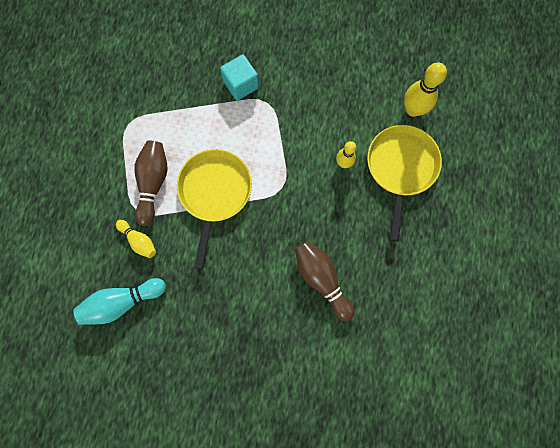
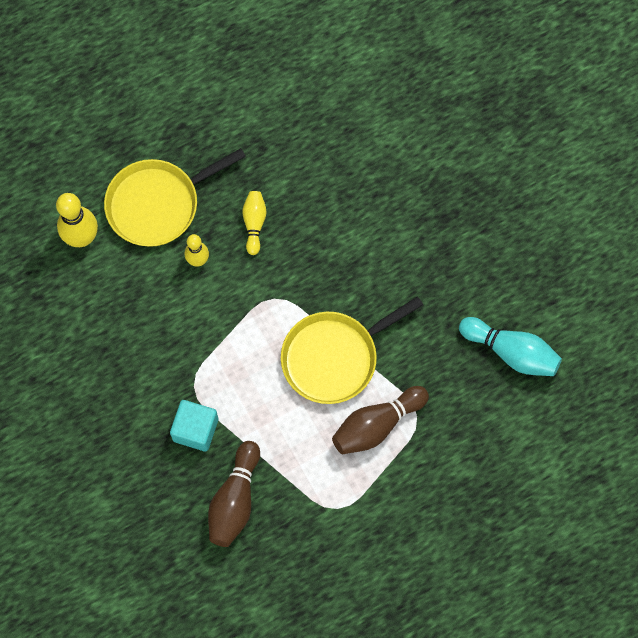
camera: 130 degrees left, 5 degrees down
yellow bowling pin [116,220,156,258] -> yellow bowling pin moved to [242,191,267,255]
brown bowling pin [295,241,354,321] -> brown bowling pin moved to [208,441,260,547]

